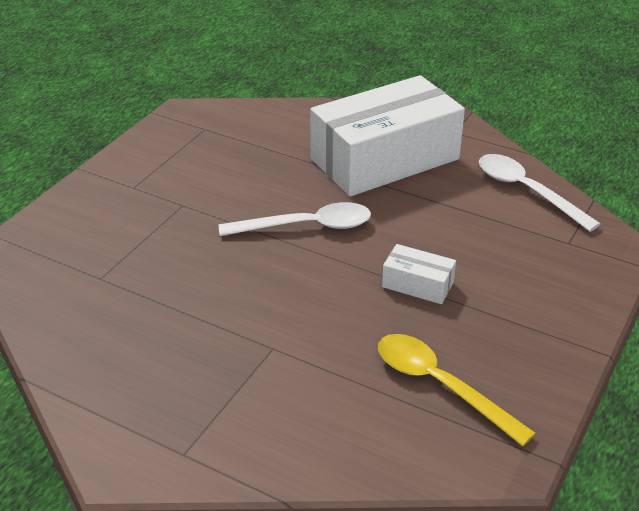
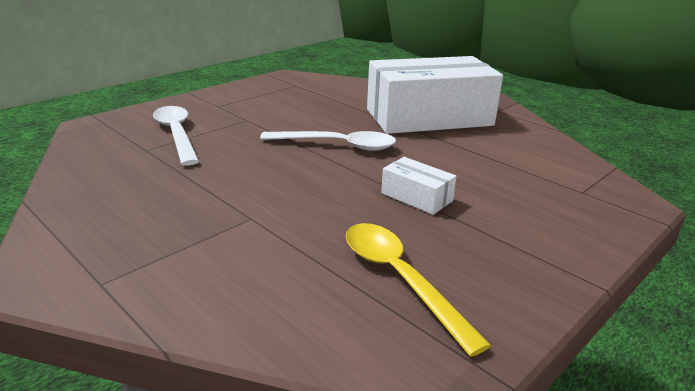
camera: 15 degrees right, 10 degrees down
white spoon [479,154,601,232] -> white spoon moved to [153,106,199,166]

